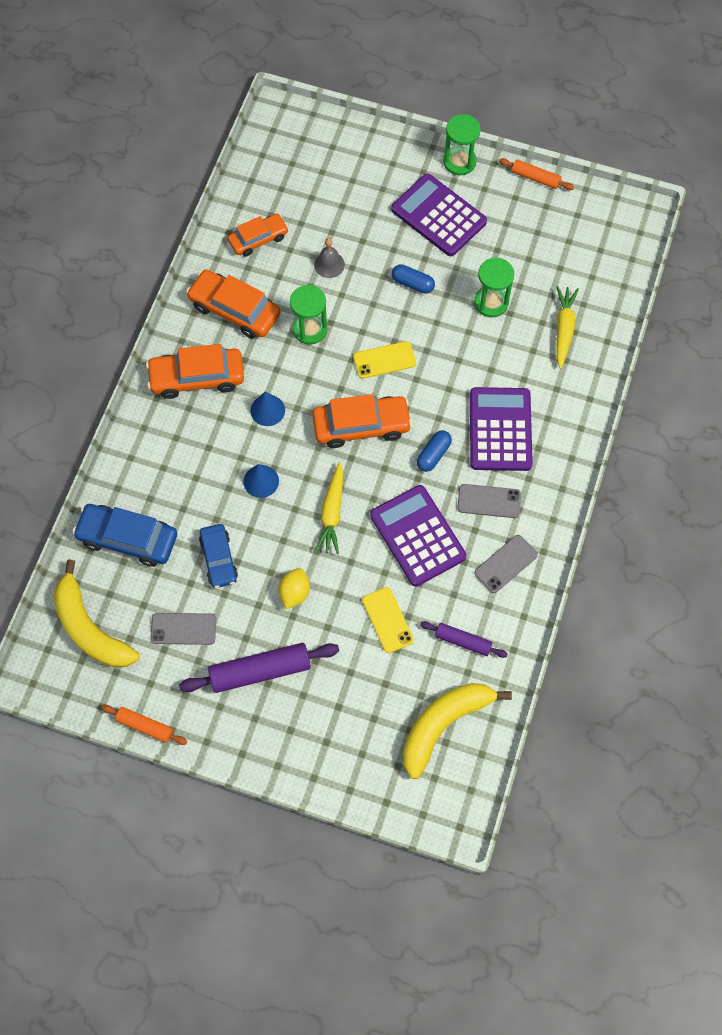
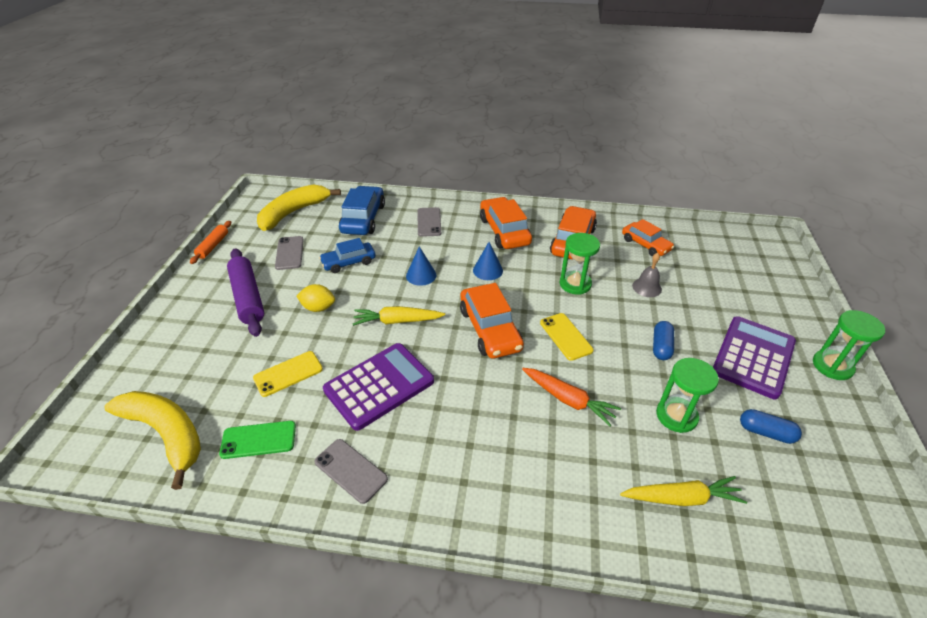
camera: 80 degrees right, 25 degrees down
blue capsule [417,430,452,472] -> blue capsule moved to [740,409,802,444]
purple rolling pin [420,621,508,658] -> green phone [219,421,296,459]
grey phone [457,484,521,518] -> grey phone moved to [418,207,441,237]
purple calculator [470,387,533,471] -> none
orange rolling pin [499,158,574,190] -> none
none -> orange carrot [522,368,621,426]

